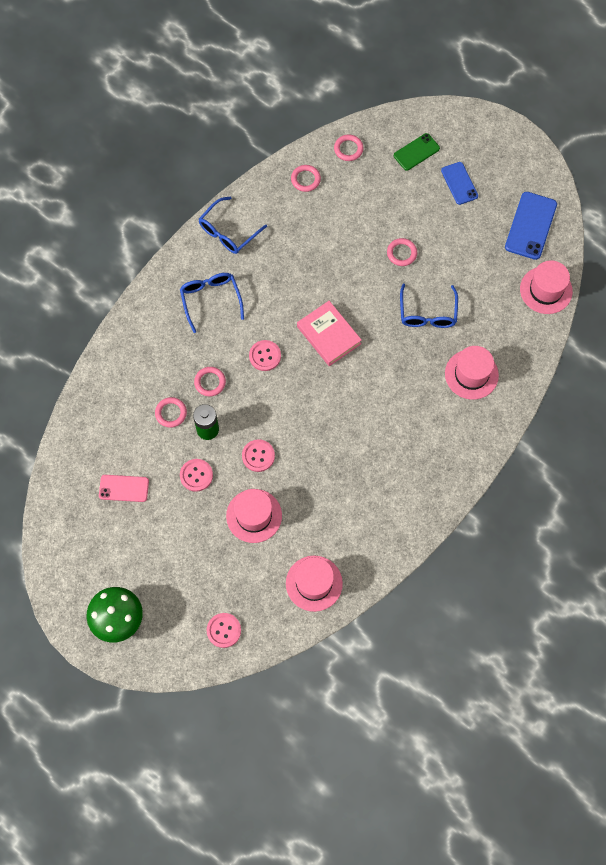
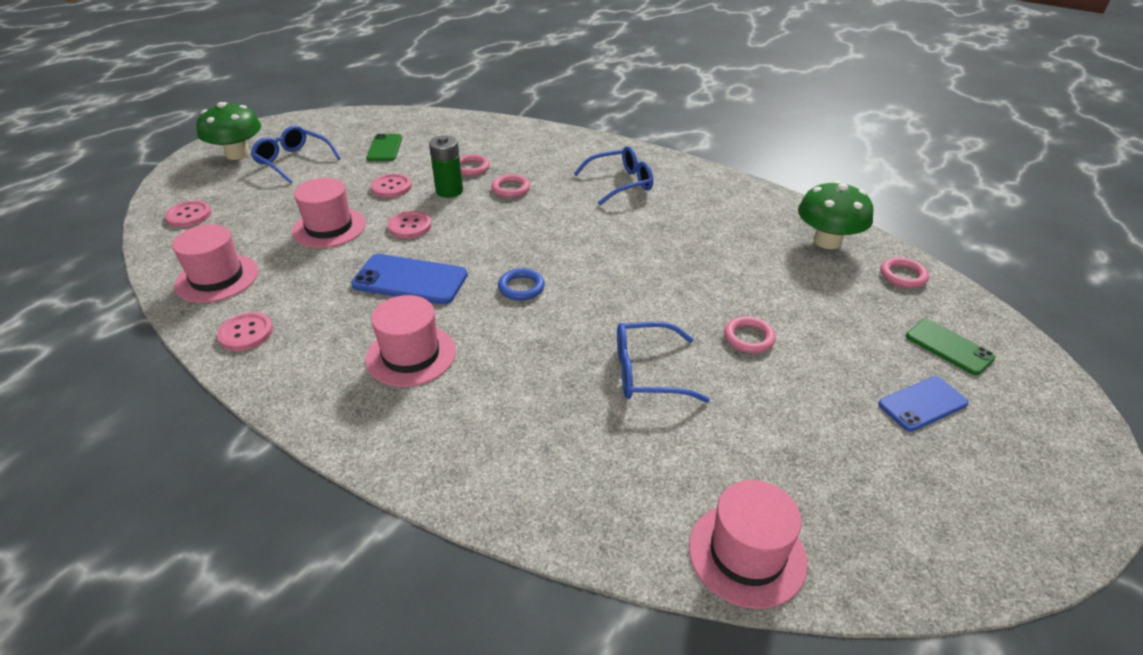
camera: 85 degrees right, 30 degrees down
pink phone [99,475,149,502] -> green phone [366,134,402,161]
blue glasses [199,196,267,254] -> blue glasses moved to [251,125,341,183]
pink button [249,340,281,371] -> pink button moved to [217,312,273,351]
pink ring [291,165,321,192] -> green mushroom [798,180,873,249]
pink book [297,301,362,366] -> none
pink hat [445,346,499,400] -> pink hat moved to [365,295,456,387]
blue phone [505,192,557,260] -> blue phone moved to [351,254,468,304]
none -> blue ring [498,268,545,300]

